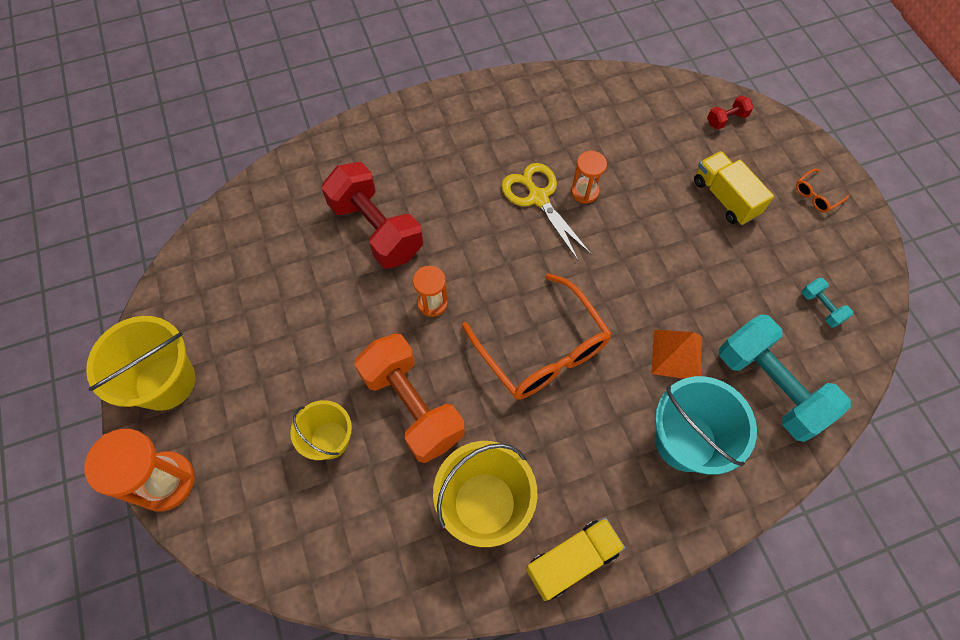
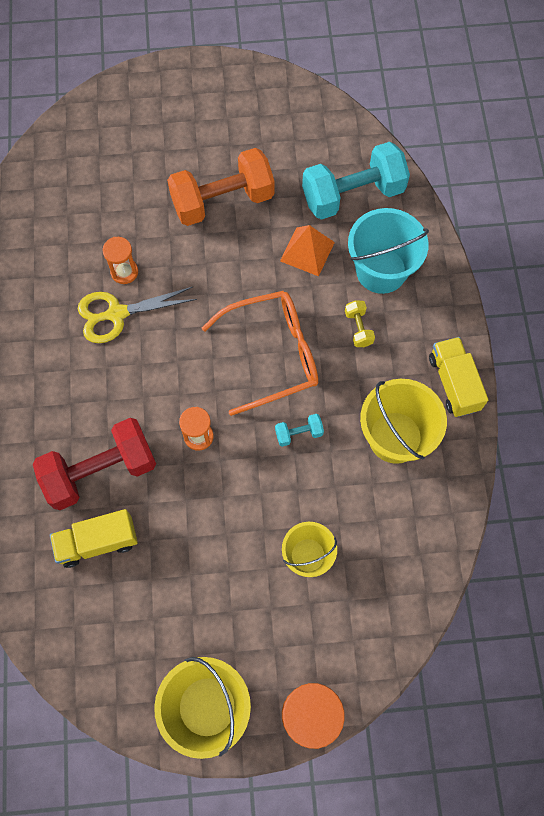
camera: 75 degrees left, 5 degrees up
orange dumbbell [354,333,465,463] -> orange dumbbell moved to [167,148,275,226]
yellow truck [694,151,774,225] -> yellow truck moved to [50,509,138,568]
red dumbbell [707,95,754,130] -> none
orange glasses [796,169,849,213] -> none
turquoise dumbbell [802,278,853,328] -> turquoise dumbbell moved to [275,414,324,447]
none -> yellow dumbbell [345,300,375,347]

